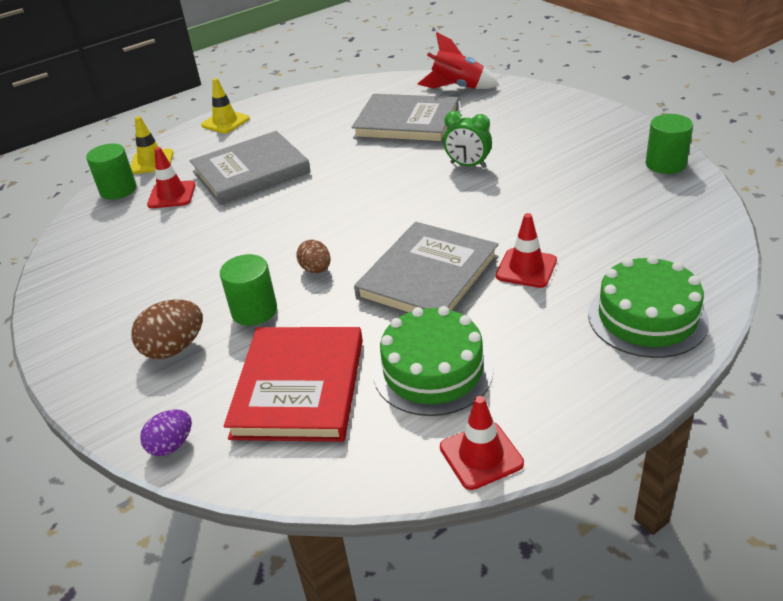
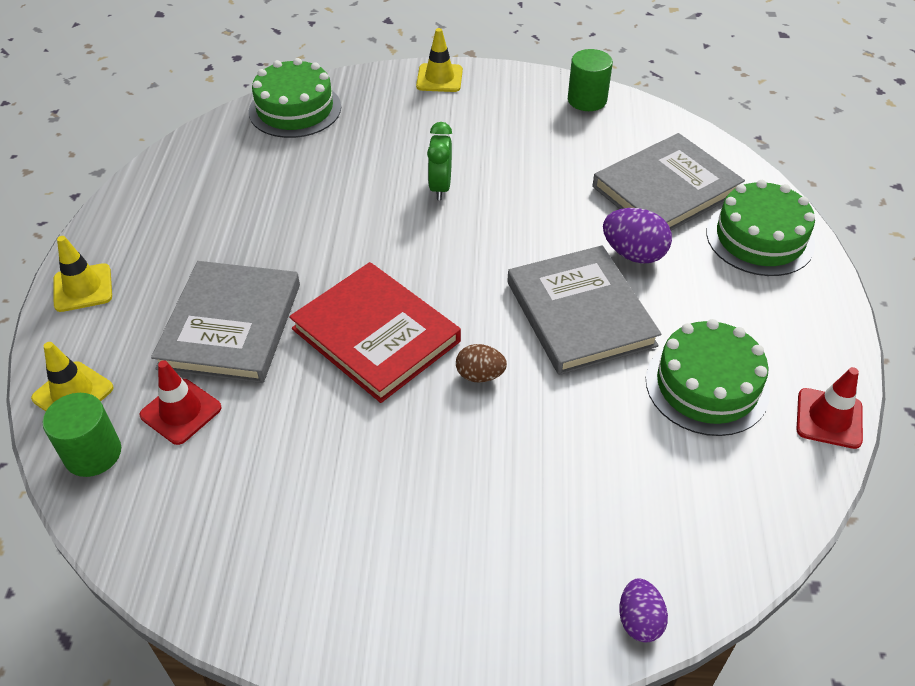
camera: 55 degrees left, 10 degrees up
brown egg [131,300,203,359] -> none
green cylinder [220,254,277,326] -> none
red book [224,327,363,442] -> red book moved to [289,262,461,403]
grey book [352,94,459,144] -> grey book moved to [593,133,745,231]
red rocket [417,32,499,89] -> green cake [249,58,341,138]
green clock [443,111,492,168] -> green clock turned 120 degrees clockwise [427,122,452,200]
red traffic cone [496,213,557,288] -> purple egg [603,208,672,264]
none -> yellow traffic cone [416,28,463,92]

